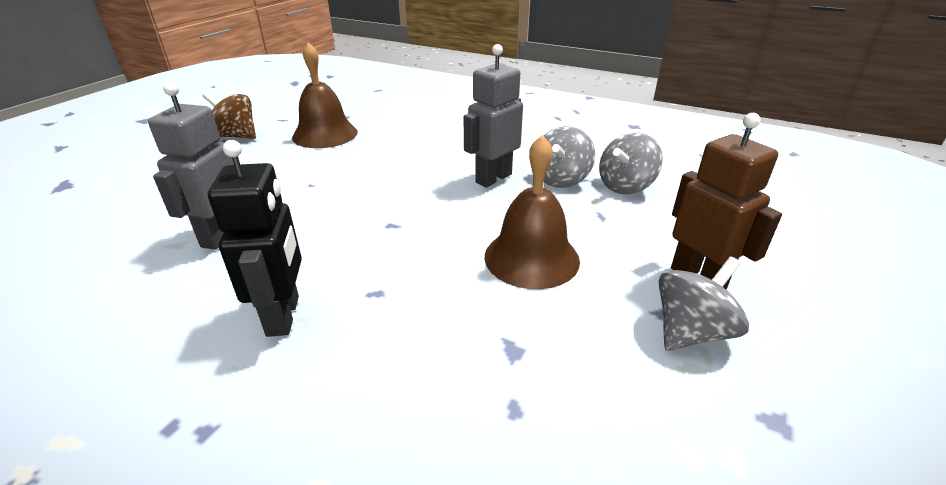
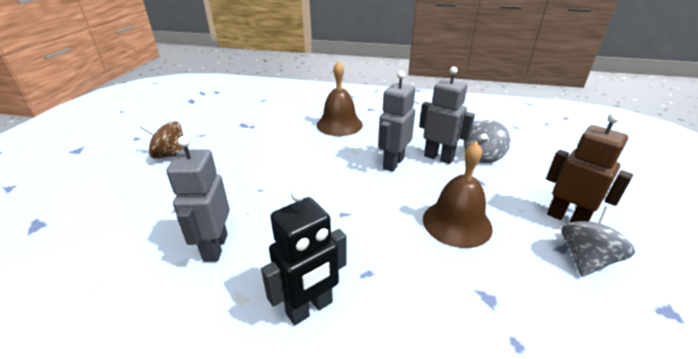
camera: 15 degrees left, 0 degrees up
black robot [208,140,302,337] -> black robot turned 75 degrees clockwise [261,188,347,325]
brown bell [292,42,358,148] -> brown bell moved to [317,61,363,136]
grey spinning top [544,126,595,188] -> grey robot [419,66,475,164]

